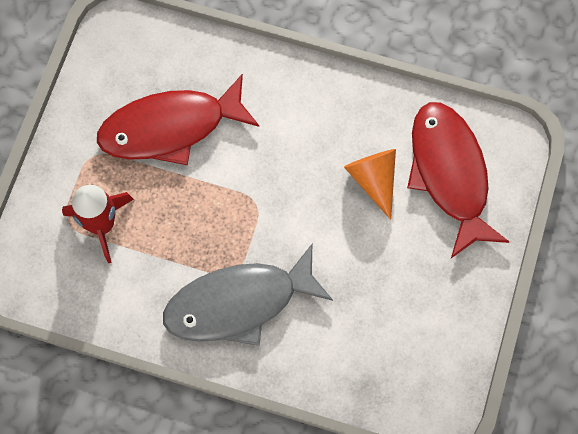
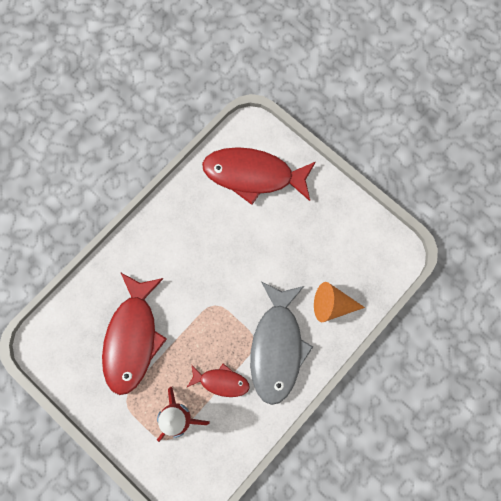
camera: 65 degrees left, 5 degrees up
orange cone [344,149,396,220] -> orange cone moved to [314,282,365,322]
none -> red fish [187,363,250,397]

